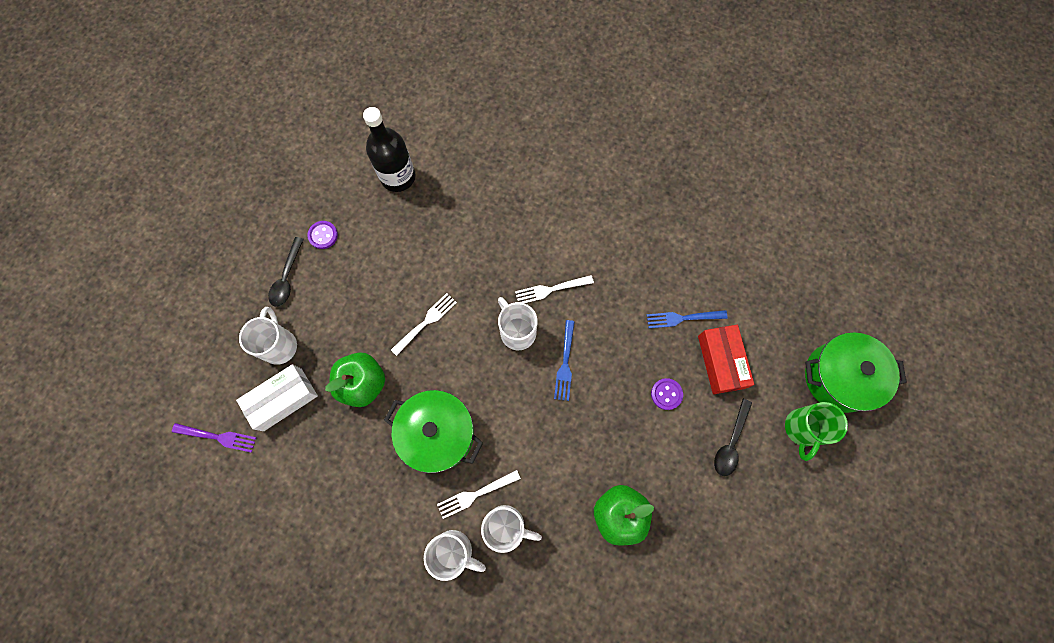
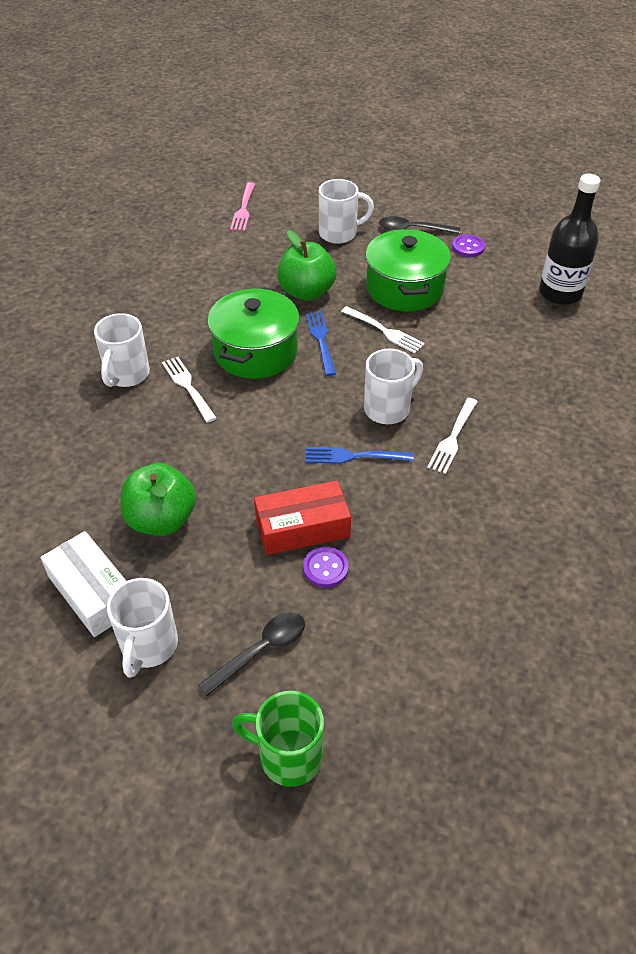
camera: 85 degrees right, 25 degrees down
purple fork [172,423,257,453] -> pink fork [230,182,255,231]
white box [236,364,318,431] -> white box moved to [40,531,126,637]
white mug [481,505,542,553] -> white mug moved to [107,578,178,678]
white fork [515,275,594,303] -> white fork turned 135 degrees counterclockwise [427,398,478,474]
blue fork [647,310,728,328] -> blue fork moved to [306,311,336,376]
red box [698,325,755,394] -> red box moved to [254,480,351,555]
black spoon [714,399,752,476] -> black spoon turned 120 degrees clockwise [198,612,305,696]
green pot [805,332,907,413] -> green pot moved to [366,229,451,311]

